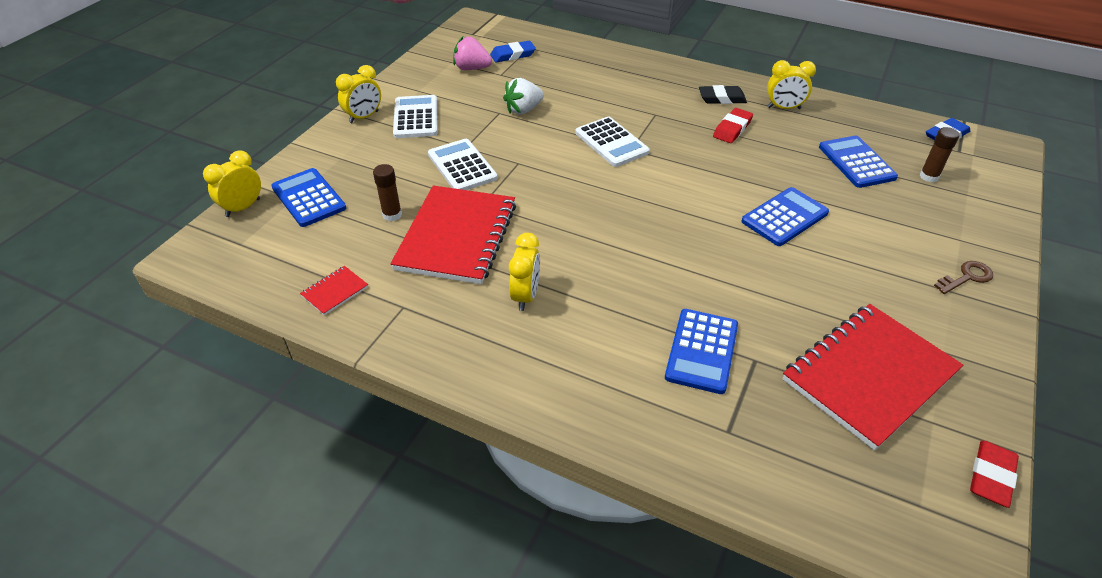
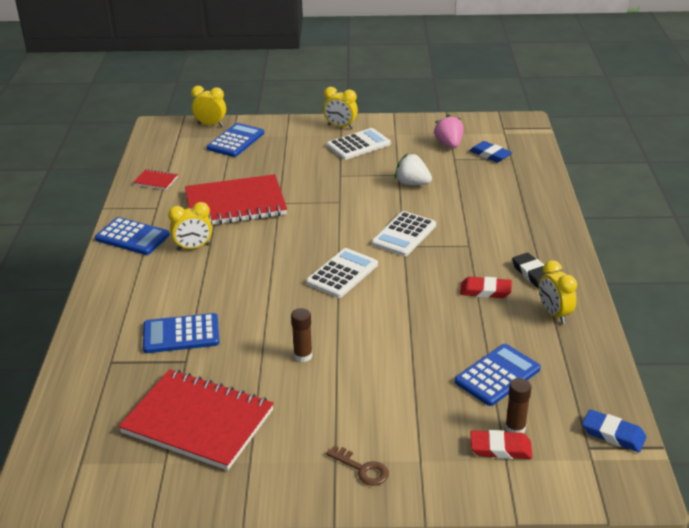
camera: 65 degrees right, 10 degrees down
brown glue stick [373,164,402,221] -> brown glue stick moved to [291,308,312,362]
white calculator [428,139,498,190] -> white calculator moved to [306,248,378,298]
blue calculator [741,187,829,246] -> blue calculator moved to [95,217,170,255]
red eraser [970,440,1019,508] -> red eraser moved to [471,430,532,459]

